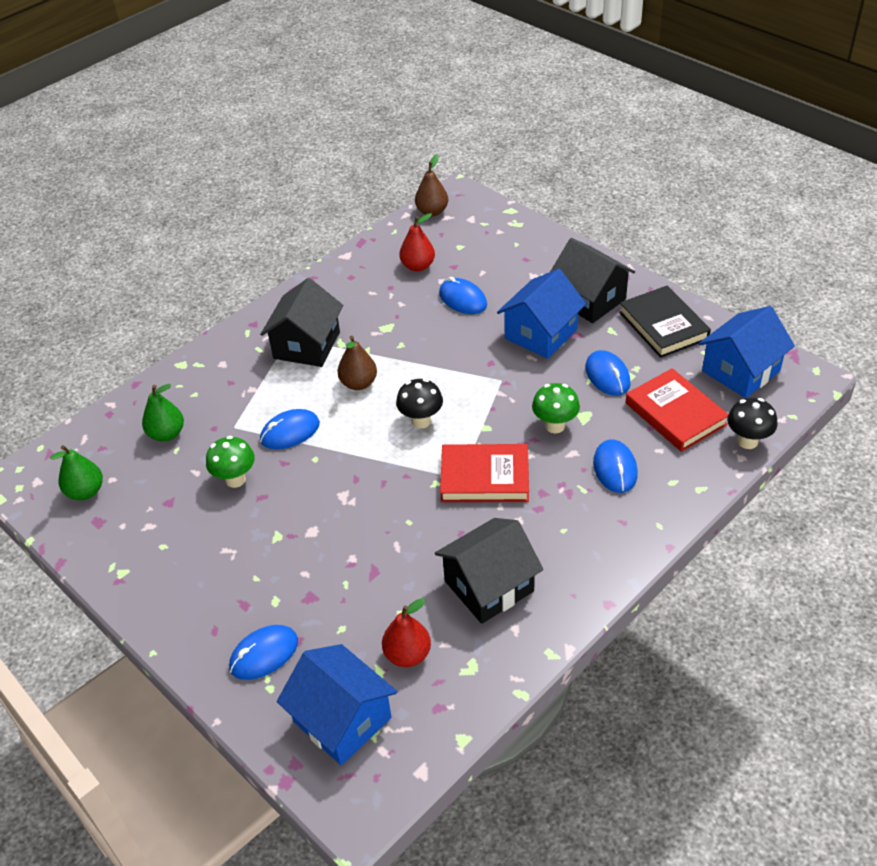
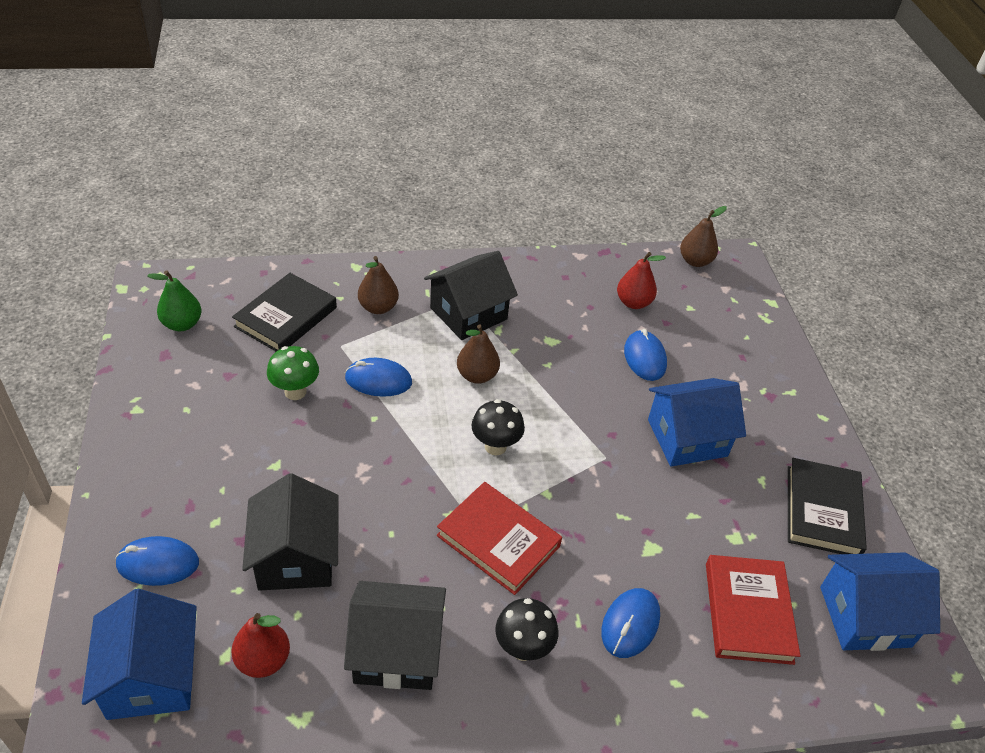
camera: 30 degrees right, 0 degrees up
green pear [142,384,184,442] -> black book [232,273,337,351]
green mushroom [532,383,580,433] -> none
black house [550,238,635,323] -> black house moved to [242,473,339,591]
blue mouse [585,350,630,396] -> none
black mushroom [727,398,778,449] -> black mushroom moved to [495,598,558,661]
none -> brown pear [358,256,399,314]

